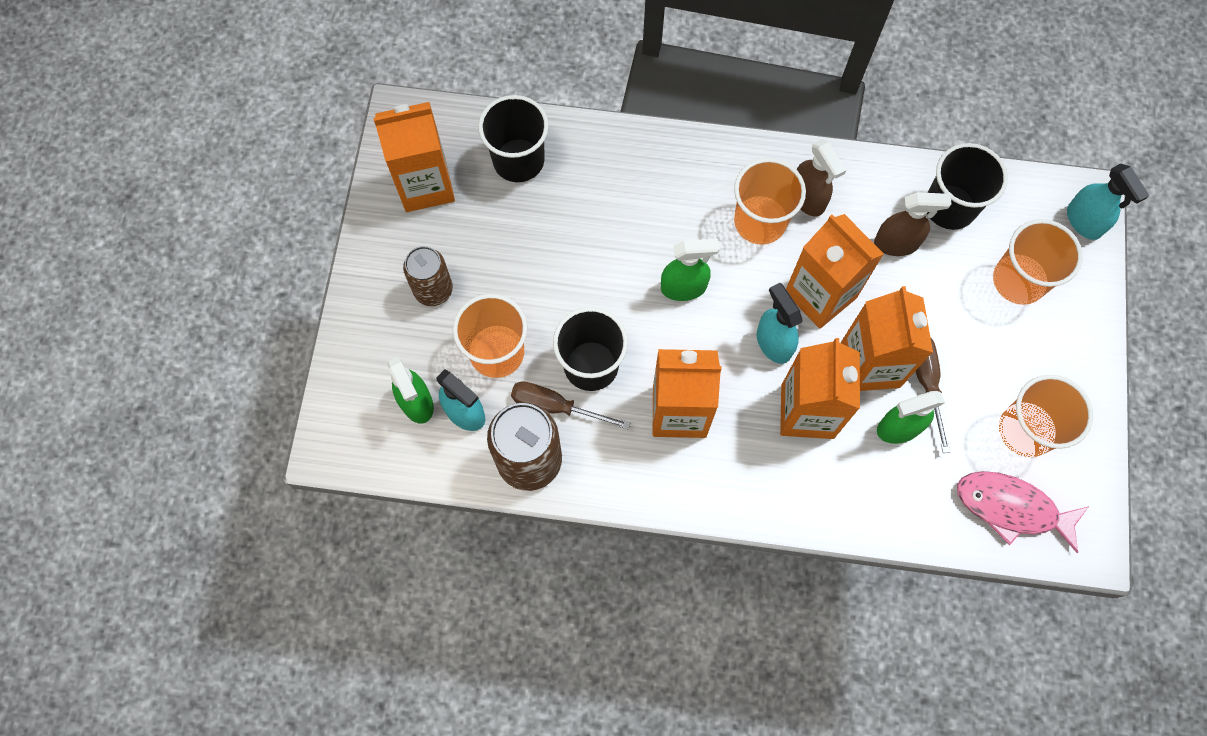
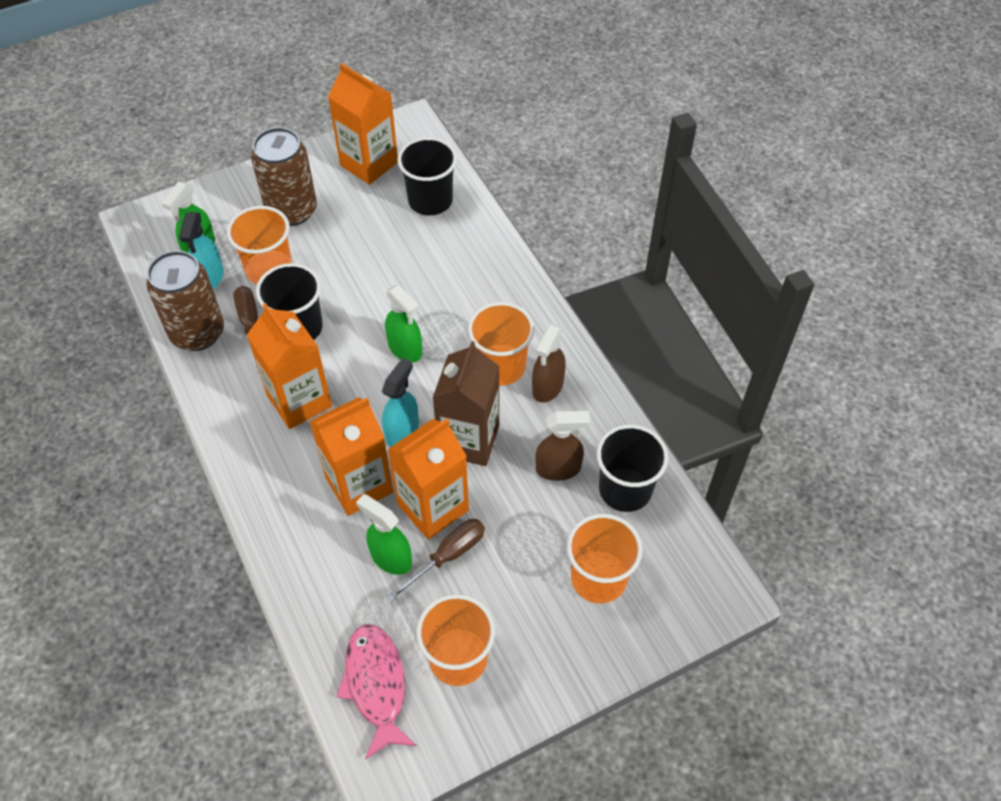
camera: 55 degrees right, 15 degrees down
brown can [403,246,453,306] -> brown can [251,127,317,226], size x1.56
orange carton [786,214,884,329] -> brown carton [433,341,499,466]
brown spray bottle [874,192,951,256] -> brown spray bottle turned 60 degrees counterclockwise [535,411,591,481]
turquoise spray bottle [1067,164,1150,240] -> none

